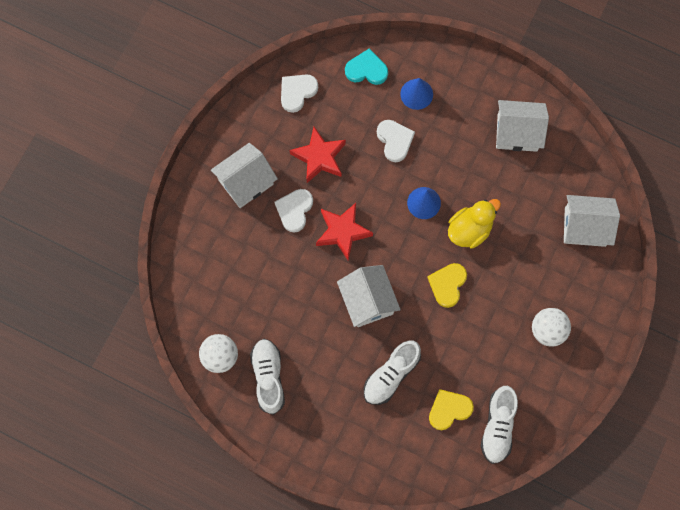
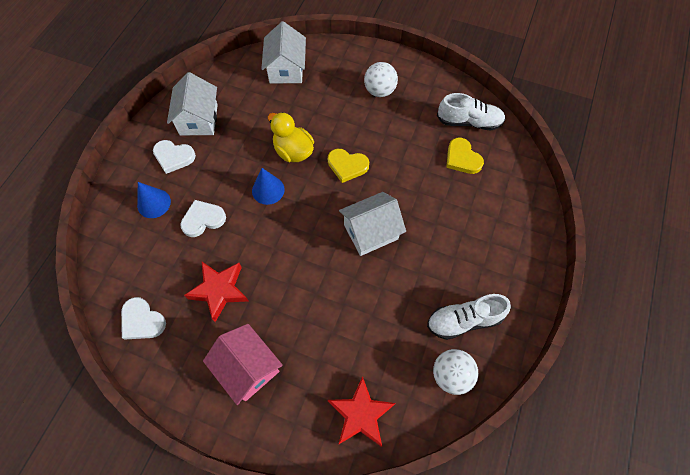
camera: 95 degrees left, 10 degrees down
white house [211,143,278,208] -> pink house [203,324,283,405]
white heart [274,189,313,233] -> white heart moved to [153,140,196,174]
red star [316,203,373,260] -> red star moved to [328,376,396,447]
turquoise heart [345,48,388,85] -> none
white shoe [364,340,421,405] -> none

